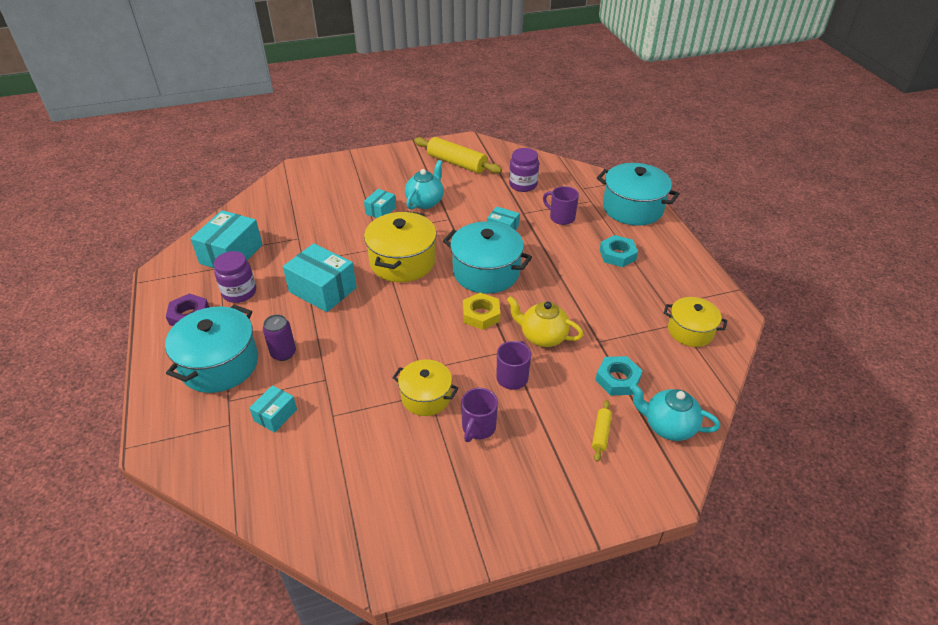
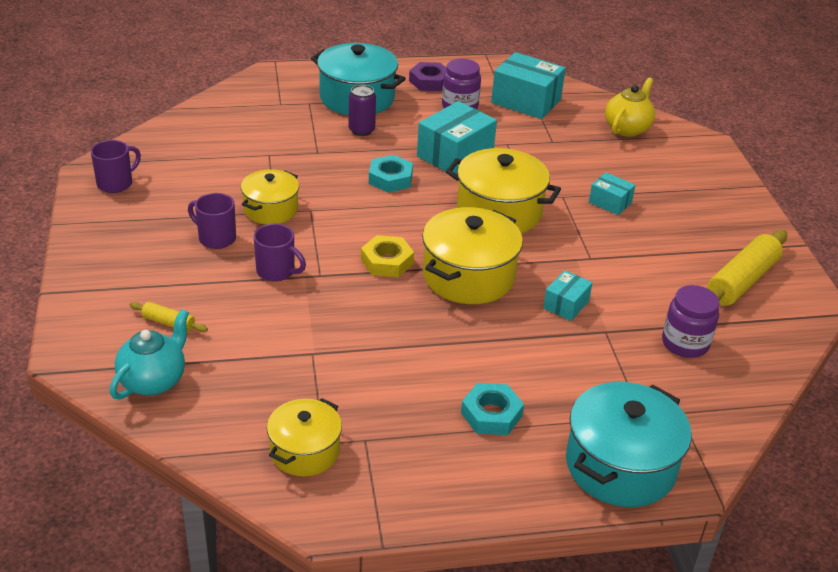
camera: 95 degrees right, 5 degrees down
turquoise box [249,385,297,433] -> none
turquoise teapot [405,160,444,210] -> none
turquoise pot [443,222,532,294] -> yellow pot [422,207,523,304]
yellow teapot [507,296,583,347] -> yellow teapot moved to [605,78,655,137]
purple mug [543,186,579,225] -> purple mug moved to [91,140,141,193]
turquoise nut [595,356,642,395] -> turquoise nut moved to [369,155,413,192]

